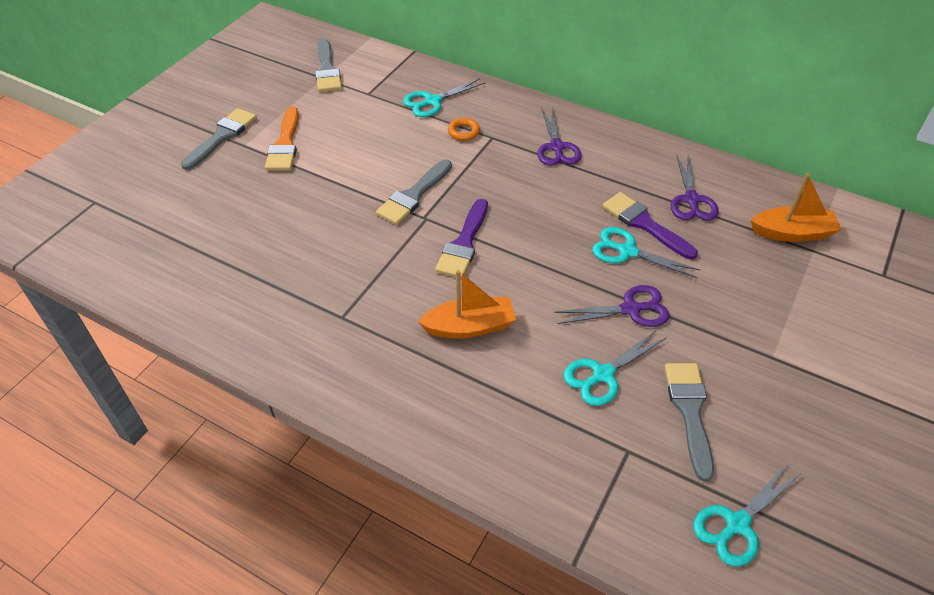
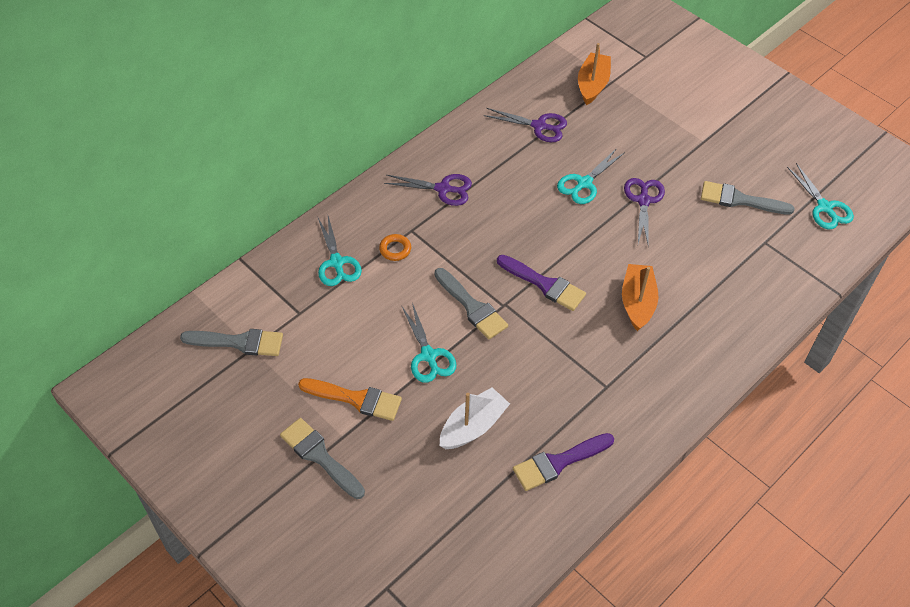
camera: 75 degrees left, 5 degrees up
turquoise scissors [563,330,666,406] -> turquoise scissors moved to [401,303,456,383]
purple brush [603,192,698,260] -> purple brush moved to [513,433,614,491]
none -> white boat [440,388,510,449]

